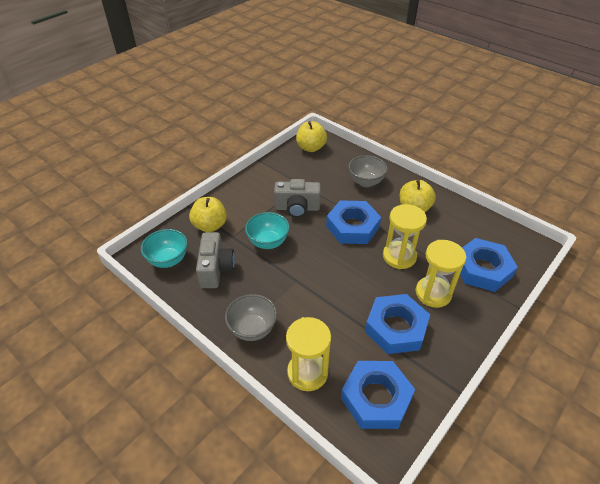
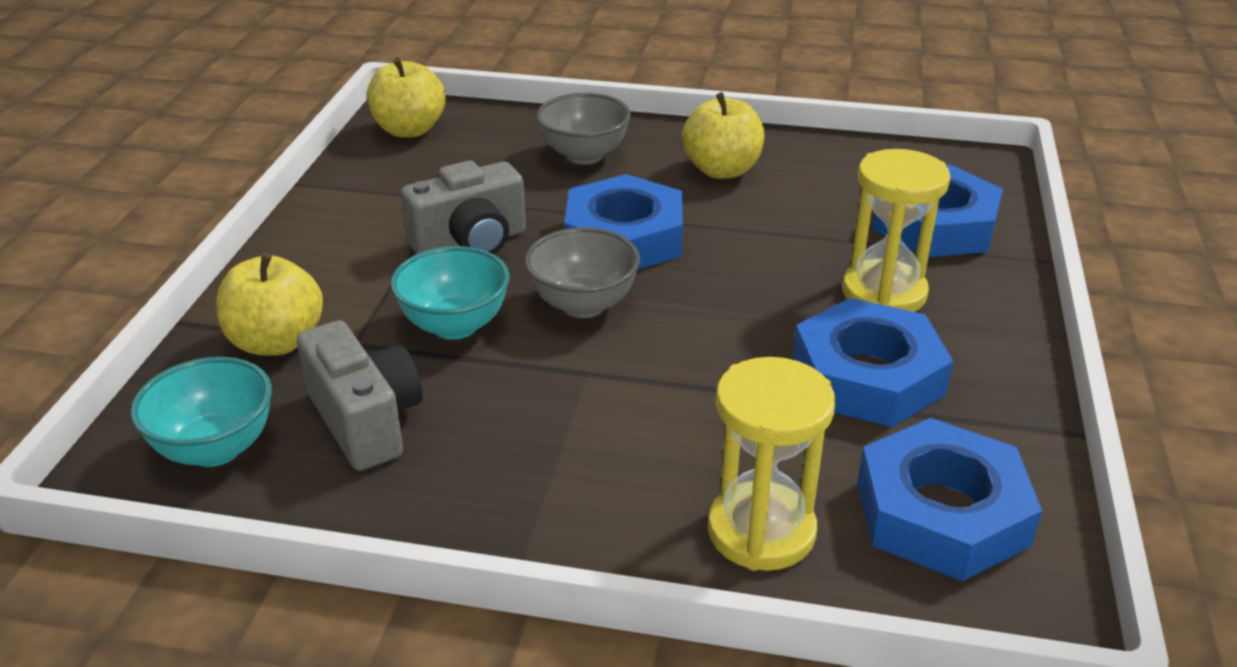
camera: 30 degrees left, 10 degrees down
grey bowl [225,294,277,341] -> grey bowl moved to [525,227,640,318]
yellow hourglass [383,204,427,269] -> none

